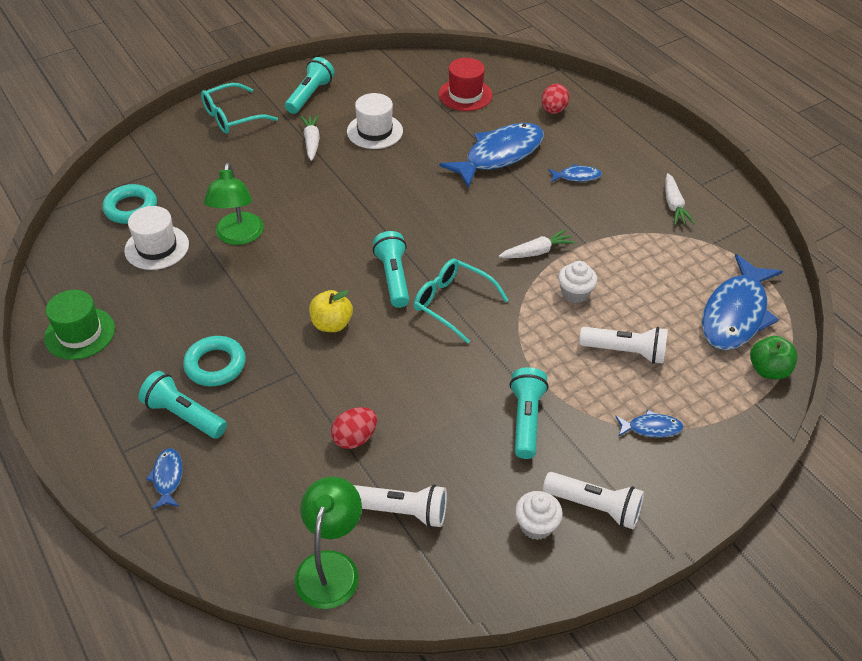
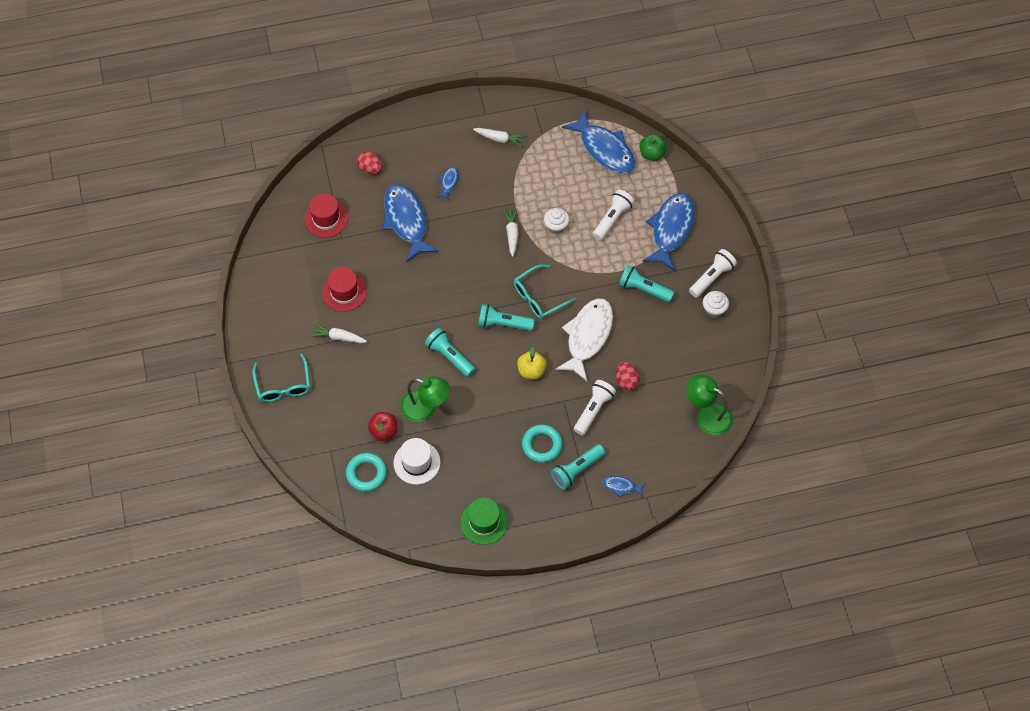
camera: 70 degrees left, 15 degrees up
turquoise flashlight [285,57,334,114] -> turquoise flashlight moved to [425,328,475,377]
white hat [347,93,403,149] -> red hat [322,267,367,312]
white flashlight [353,484,447,528] -> white flashlight moved to [574,380,616,435]
blue fish [615,410,683,438] -> blue fish [643,193,695,271], size x2.25
none -> red apple [368,412,398,441]
none -> white fish [555,298,613,381]

